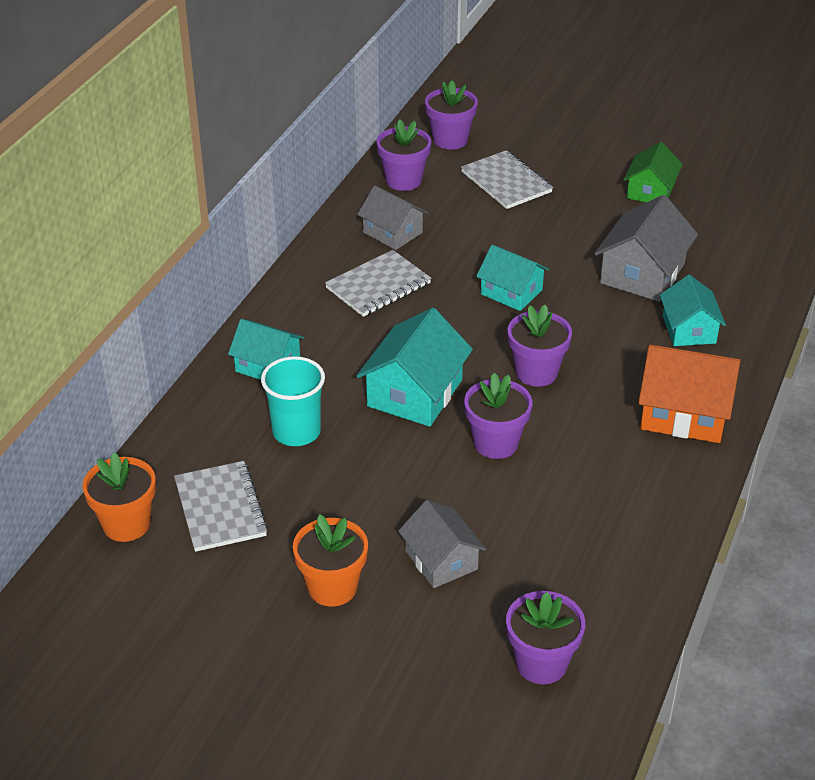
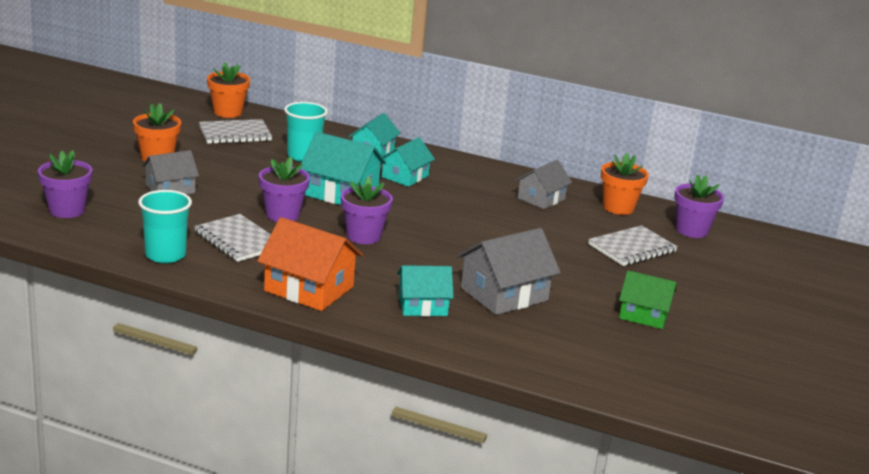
camera: 85 degrees right, 15 degrees down
grey notebook [325,250,431,317] -> grey notebook moved to [194,214,271,262]
purple flower pot [376,119,431,191] -> orange flower pot [601,153,649,215]
turquoise house [476,245,549,311] -> turquoise house moved to [382,137,435,187]
grey house [594,195,698,302] -> grey house turned 60 degrees counterclockwise [457,228,561,315]
orange house [638,344,740,443] -> orange house turned 75 degrees counterclockwise [257,217,363,311]
none -> turquoise cup [138,190,192,263]

